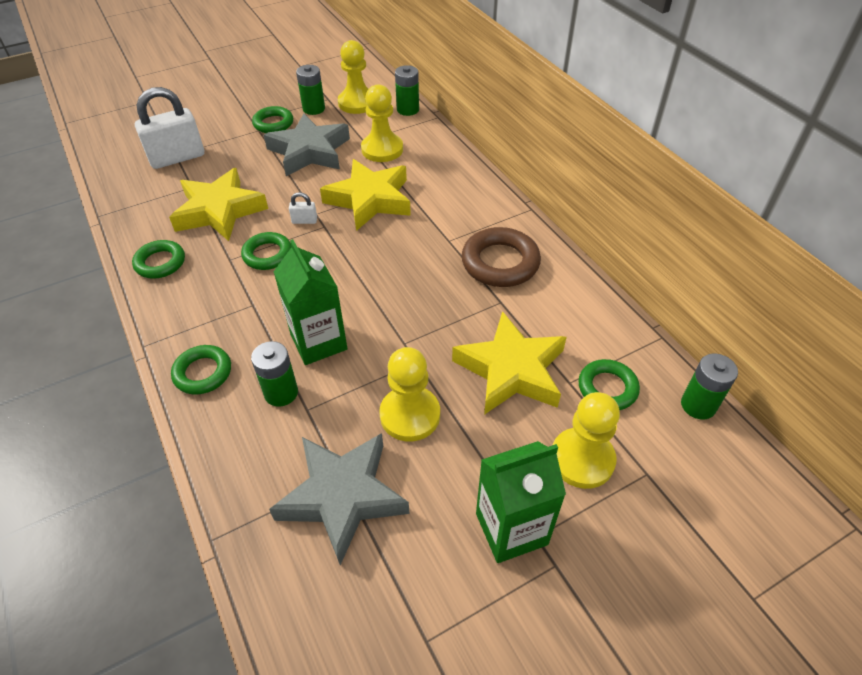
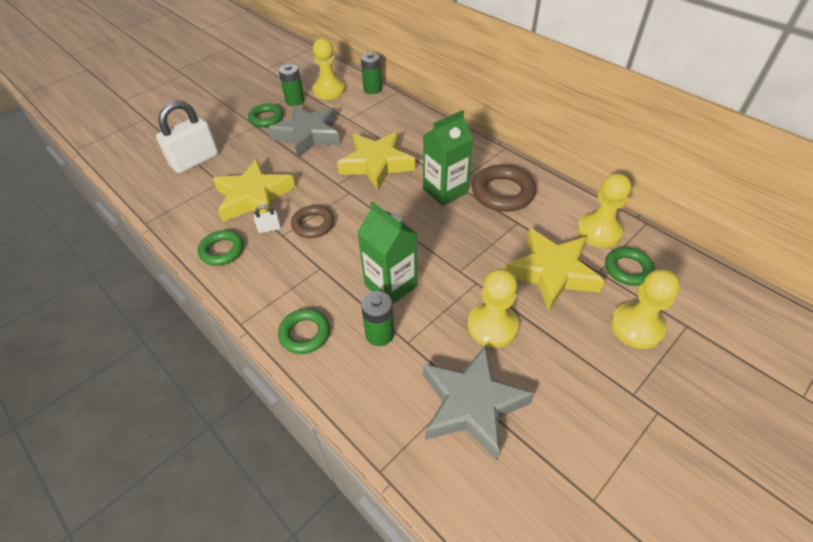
camera: 15 degrees left, 0 degrees up
green ring [241,232,291,270] -> brown ring [291,205,334,238]
white padlock [289,192,317,224] -> white padlock moved to [254,205,281,233]
yellow pawn [361,85,403,162] -> yellow pawn moved to [577,173,631,248]
green carton [476,441,566,563] -> green carton moved to [423,110,473,206]
green battery [681,353,738,419] -> none

